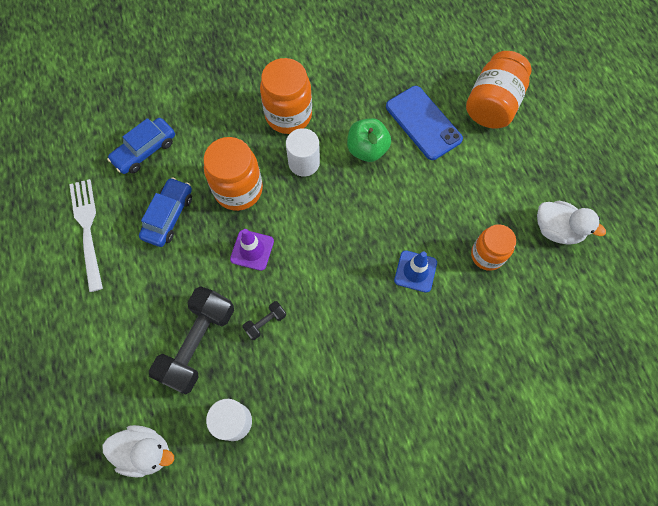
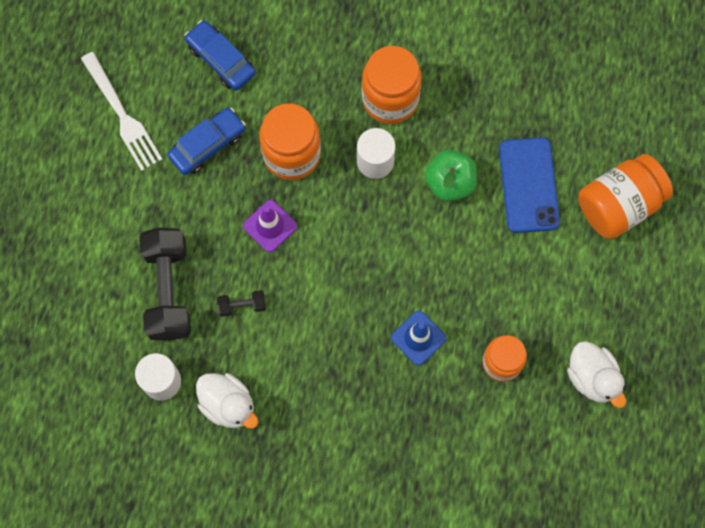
camera: 30 degrees right, 5 degrees up
white fork [69,179,103,292] -> white fork turned 135 degrees clockwise [81,52,163,171]
white duck [102,425,174,478] -> white duck moved to [196,373,259,429]
blue car [107,118,175,174] -> blue car turned 60 degrees clockwise [184,20,255,90]
black dumbbell [149,286,234,395] -> black dumbbell turned 60 degrees counterclockwise [139,228,191,341]

